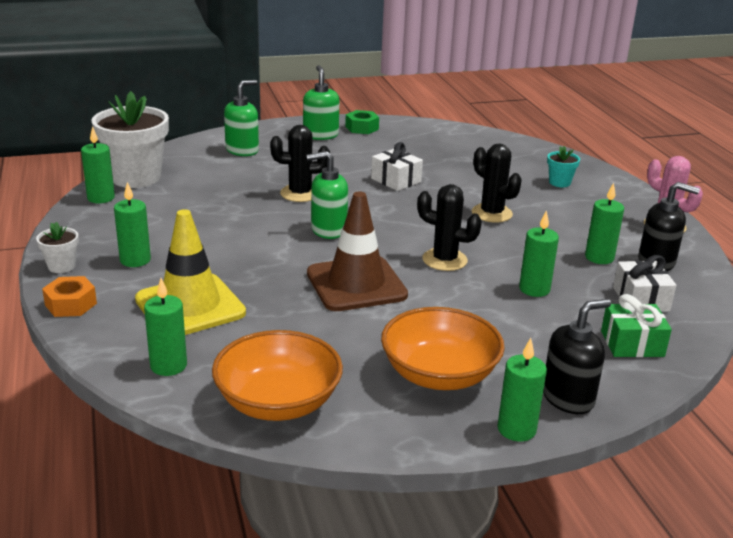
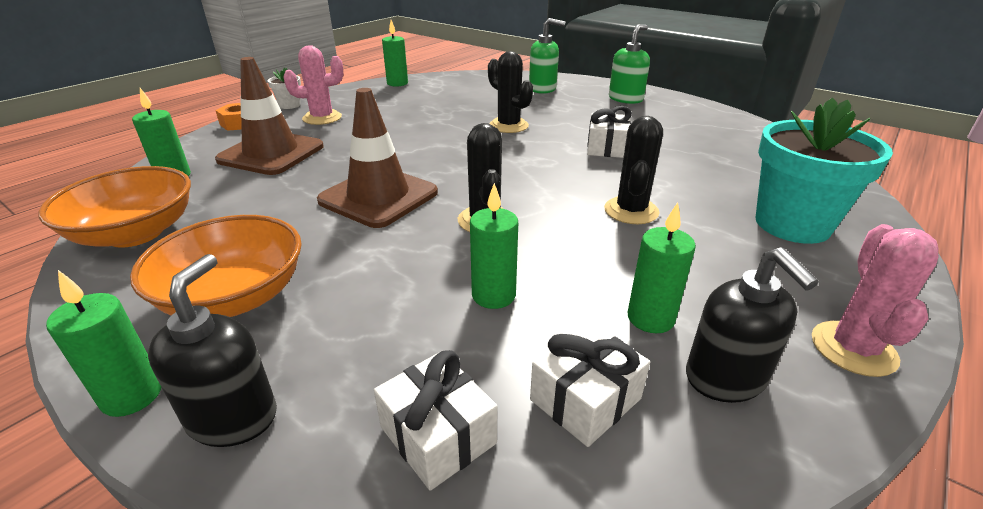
camera: 55 degrees right, 5 degrees up
white flower pot [92,91,169,188] -> none
green candle [114,182,151,267] -> pink cactus [283,46,343,125]
yellow traffic cone [135,209,246,335] -> brown traffic cone [215,57,324,175]
green soap dispenser [306,151,348,239] -> none
green nut [345,110,379,134] -> none
black soap dispenser [543,299,611,414] -> black soap dispenser turned 105 degrees counterclockwise [148,254,277,447]
turquoise flower pot [547,146,580,187] -> turquoise flower pot [755,98,893,244], size x2.21
green gift [601,294,672,357] -> white gift [374,350,497,491]

